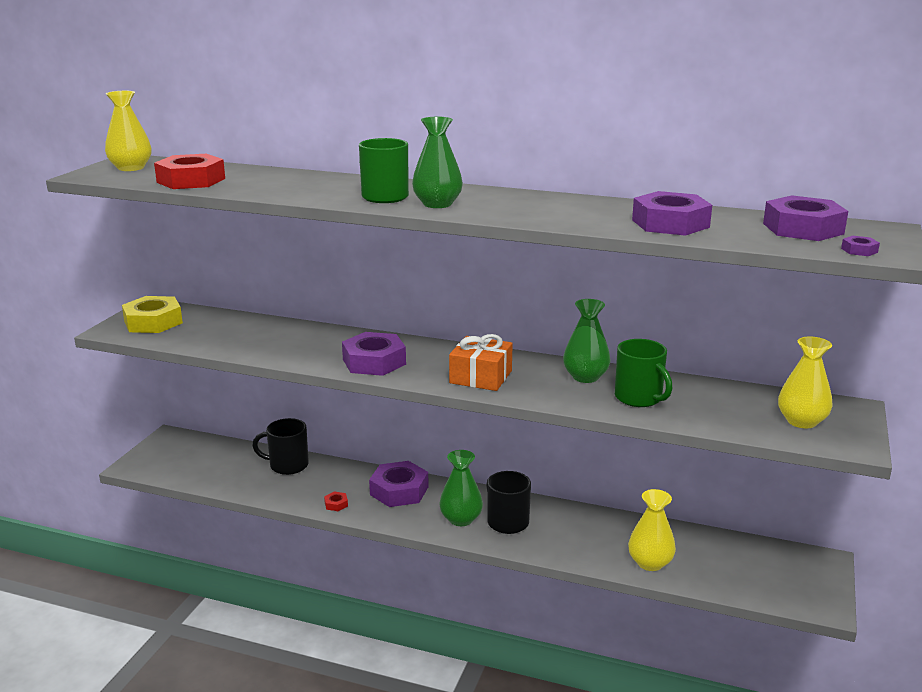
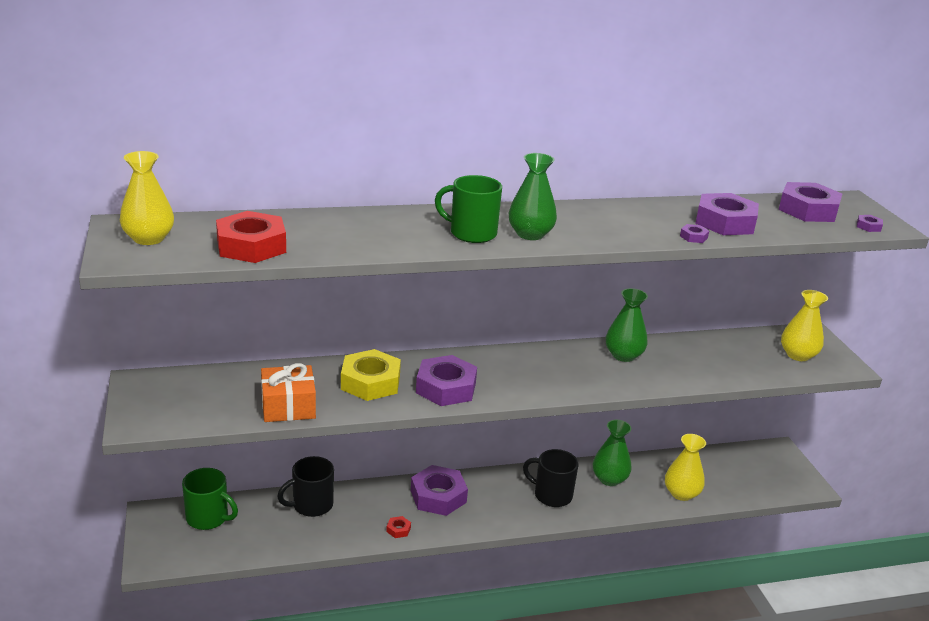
camera: 35 degrees left, 5 degrees up
yellow nut [122,296,183,333] -> yellow nut moved to [341,349,401,401]
green vase [439,450,483,526] -> green vase moved to [593,420,631,486]
orange gift [449,334,513,391] -> orange gift moved to [261,363,316,422]
green mug [615,339,673,407] -> green mug moved to [182,468,238,530]
none -> purple nut [680,224,709,243]

